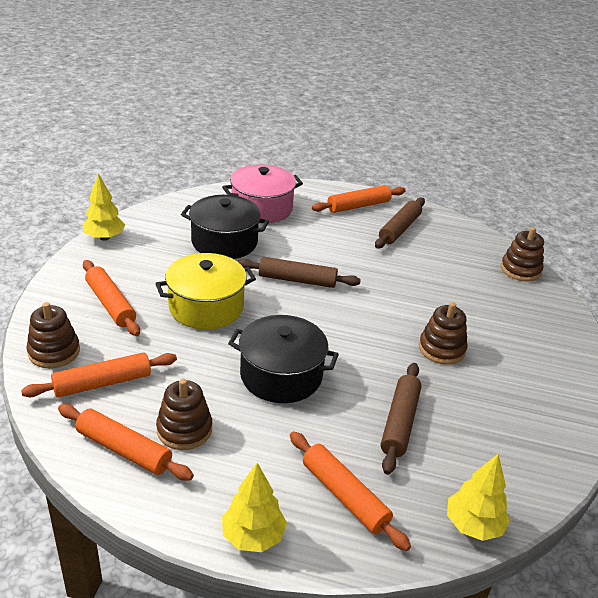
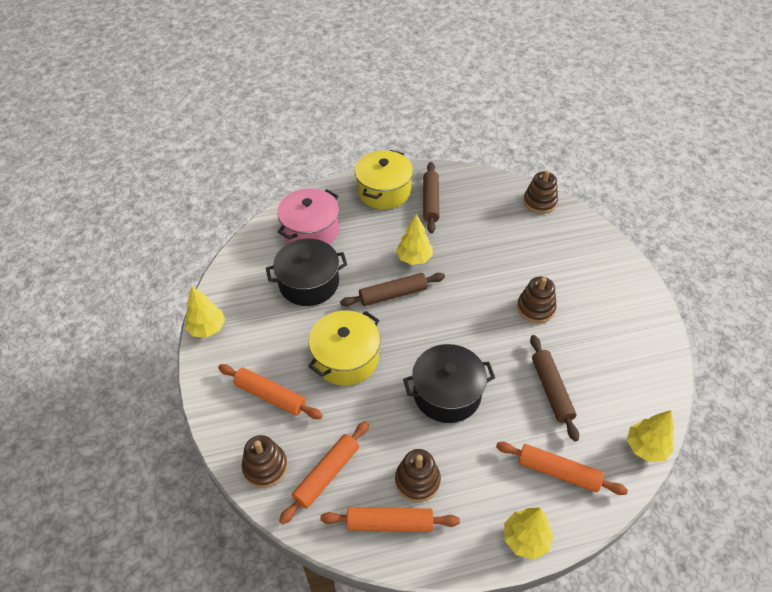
camera: 25 degrees left, 15 degrees up
orange rolling pin [312,185,406,213] -> yellow pot [354,150,413,209]
none -> yellow tree [396,214,433,265]

